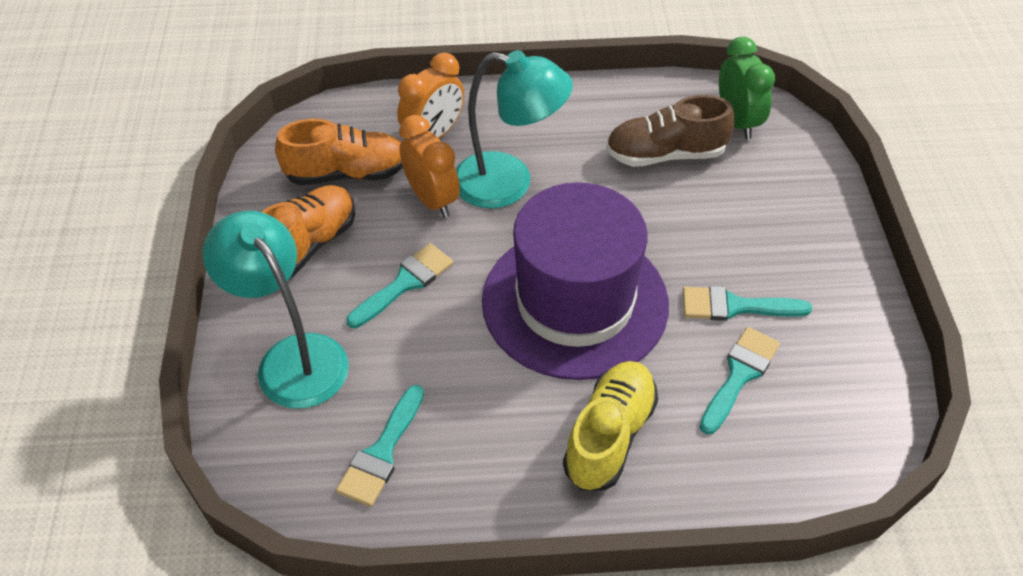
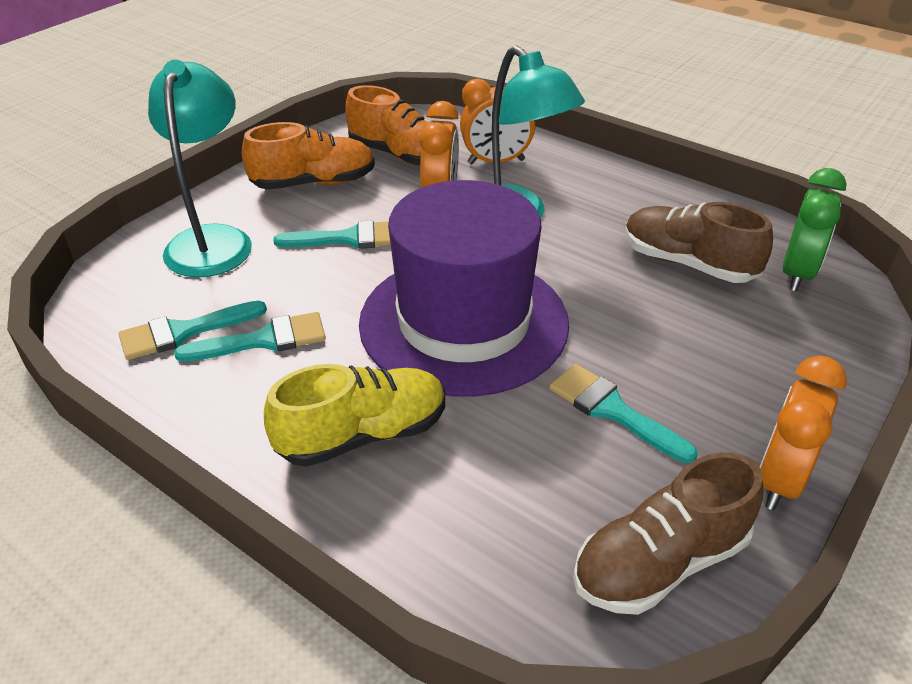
camera: 40 degrees right, 10 degrees down
turquoise brush [700,327,780,435] -> turquoise brush moved to [174,312,326,362]
none -> brown shoe [573,452,764,615]
none -> orange clock [760,355,847,510]

